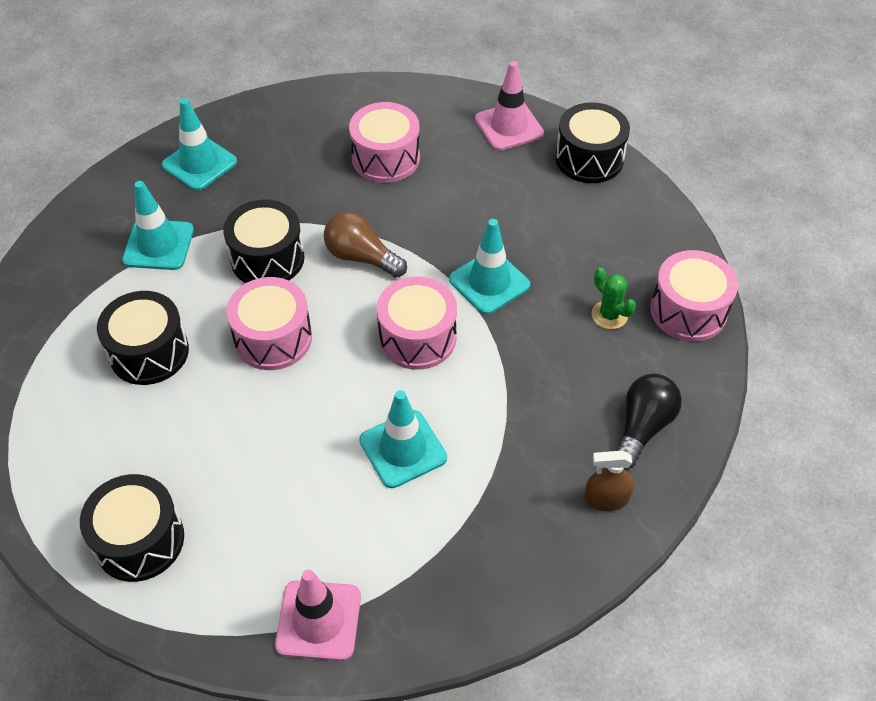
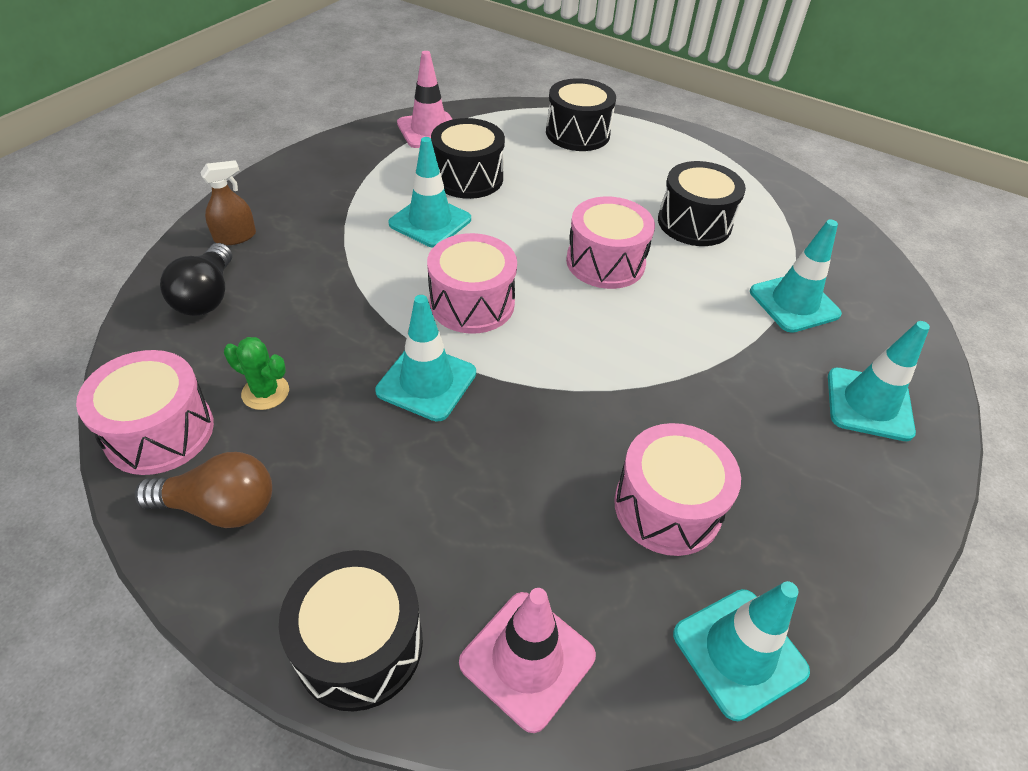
camera: 150 degrees right, 5 degrees down
black drum [223,200,305,283] -> black drum moved to [431,118,505,199]
brown light bulb [324,211,407,278] -> brown light bulb moved to [135,452,272,528]
none -> turquoise traffic cone [673,581,810,721]

